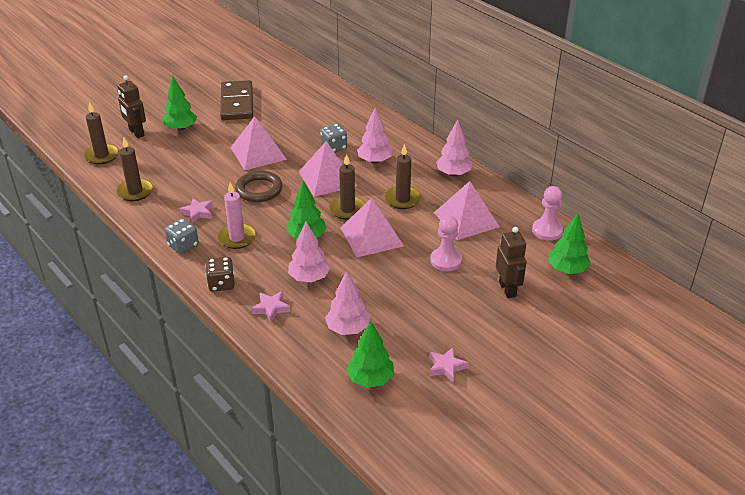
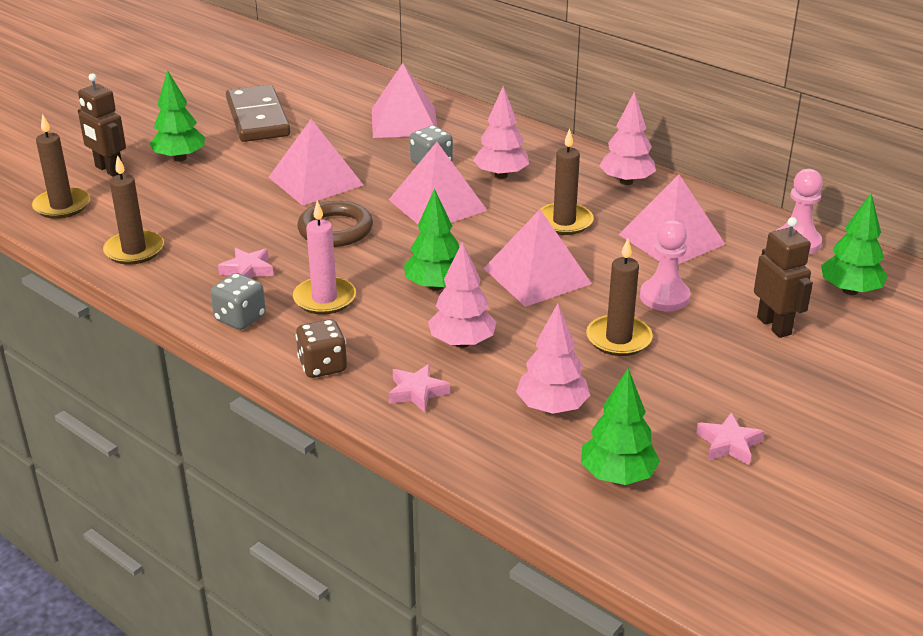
camera: 10 degrees left, 5 degrees down
brown candle [329,154,366,220] -> brown candle moved to [586,238,653,356]
none -> pink pyramid [372,63,437,138]

